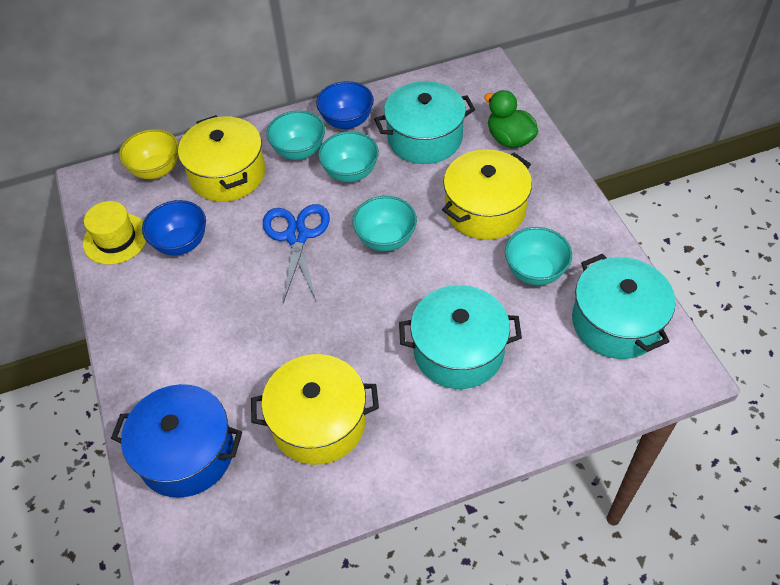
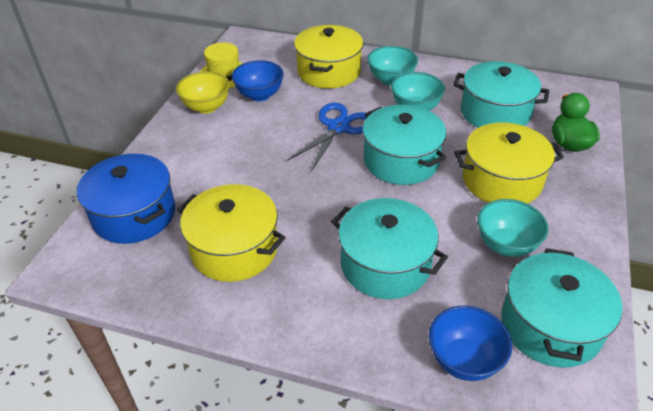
camera: 35 degrees right, 10 degrees down
yellow bowl [119,129,179,179] -> yellow bowl moved to [176,71,230,114]
blue bowl [316,81,374,129] -> blue bowl moved to [429,306,512,381]
turquoise bowl [353,196,417,251] -> turquoise pot [363,105,446,185]

